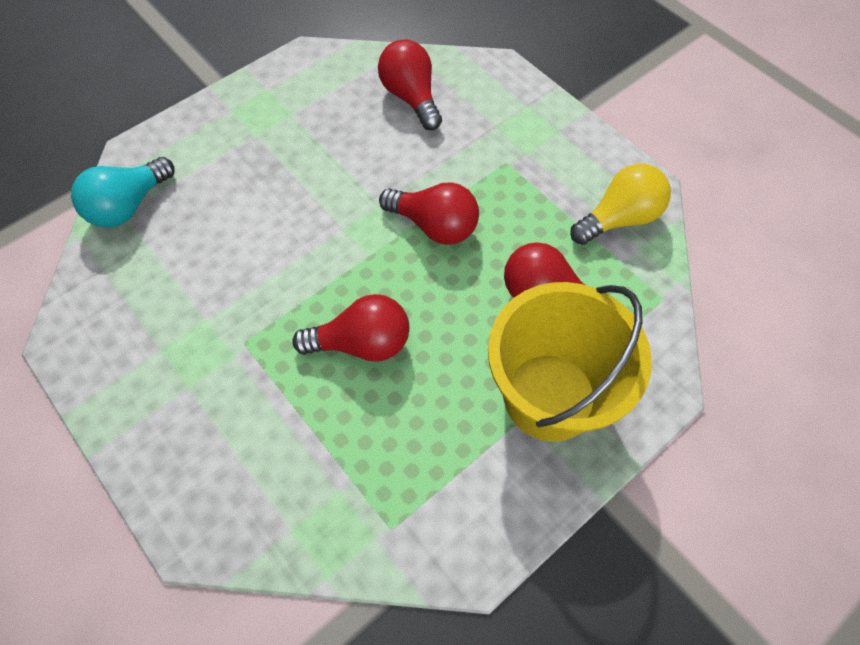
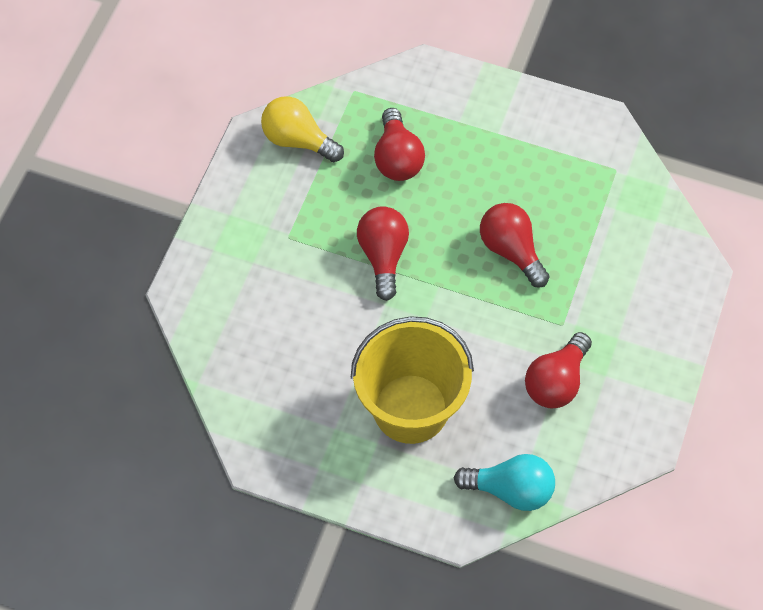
camera: 120 degrees left, 0 degrees up
red light bulb [378,39,442,130] -> red light bulb moved to [525,332,592,409]
yellow bucket [488,282,652,442] -> yellow bucket moved to [351,316,474,444]

